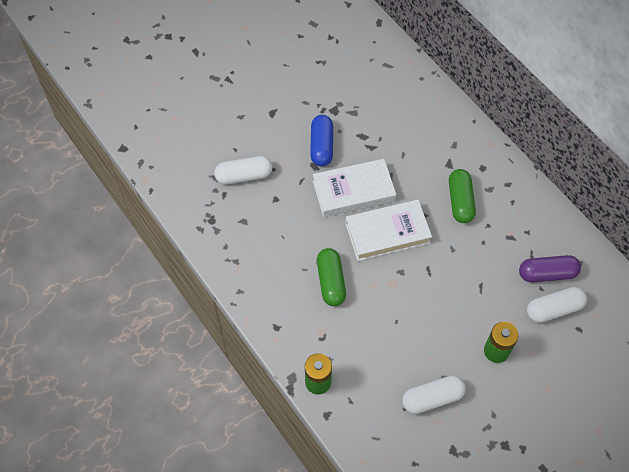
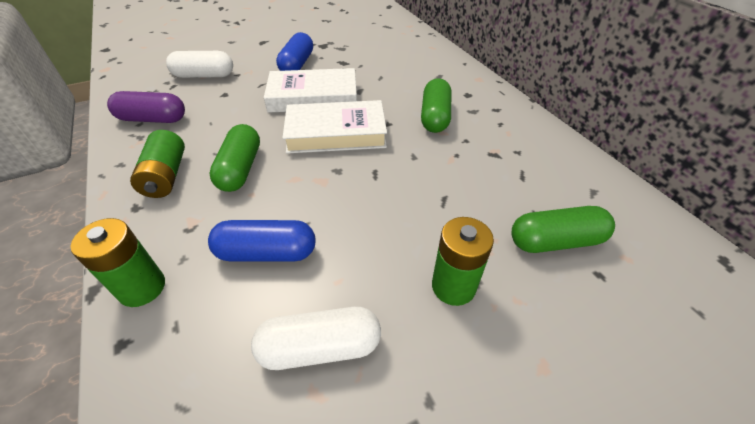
camera: 10 degrees right, 15 degrees down
purple capsule [519,255,581,282] -> purple capsule moved to [107,91,185,123]
white capsule [527,287,587,323] -> green capsule [511,206,615,253]
none -> green battery [130,130,185,198]
none -> blue capsule [208,220,315,262]

